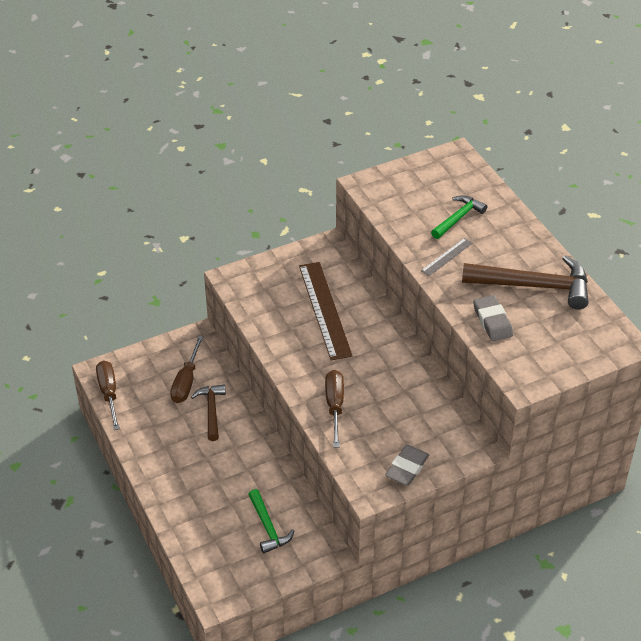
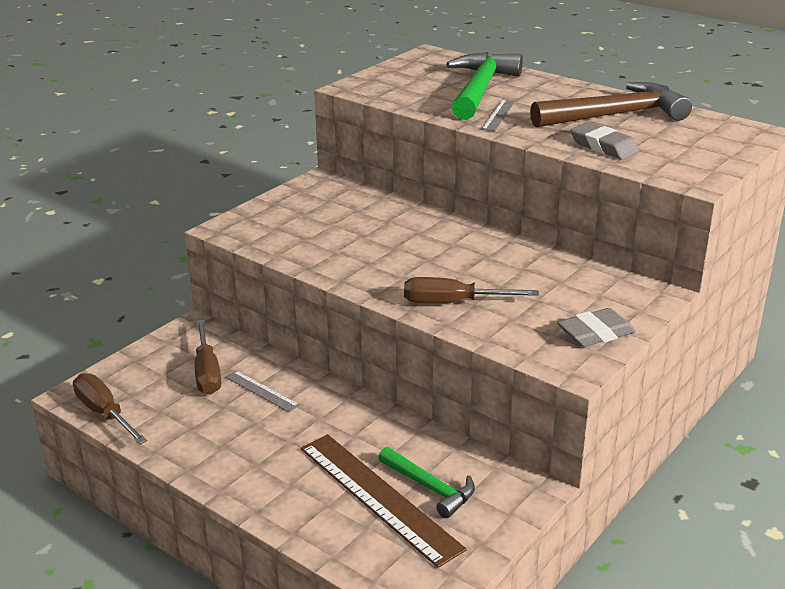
camera: 25 degrees left, 15 degrees down
brown hammer [191,384,226,441] -> grey ruler [226,371,300,413]
brown ruler [299,262,353,360] -> brown ruler moved to [301,434,467,568]
brown screwdriver [325,370,344,448] -> brown screwdriver turned 60 degrees counterclockwise [404,277,539,303]
grey eraser [385,445,429,486] -> grey eraser turned 60 degrees clockwise [557,308,636,347]
green hammer [431,195,487,239] -> green hammer [446,52,523,120], size x1.77

